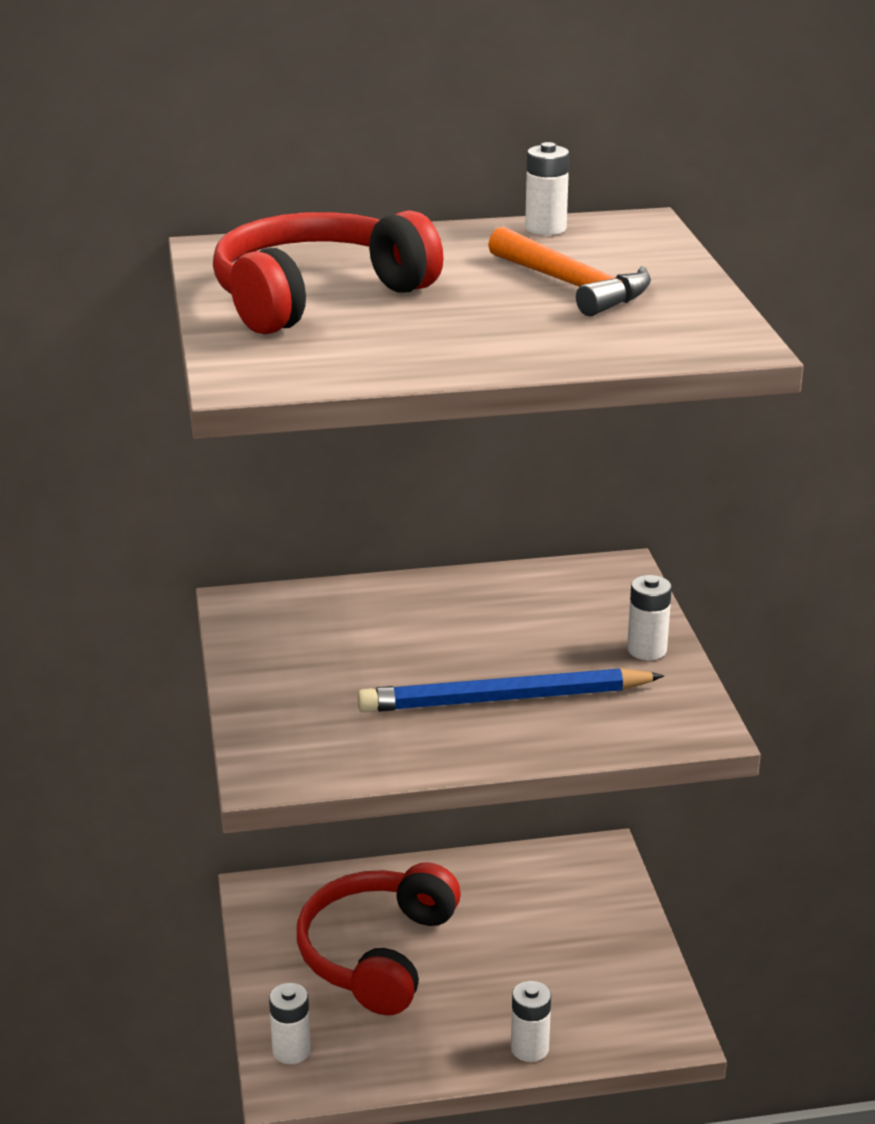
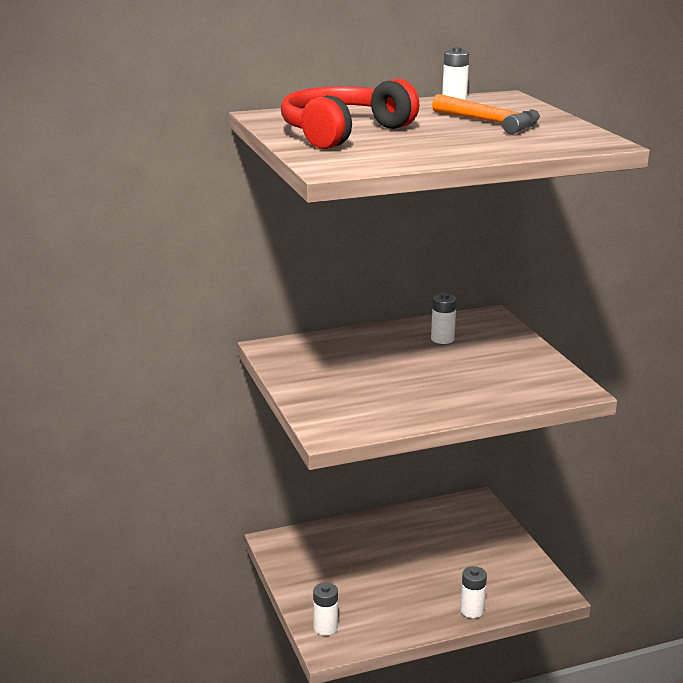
camera: 10 degrees left, 5 degrees down
red headphones [297,862,461,1015] -> none
blue pencil [357,668,664,712] -> none
white battery [627,575,672,660] -> white battery moved to [431,293,457,344]

